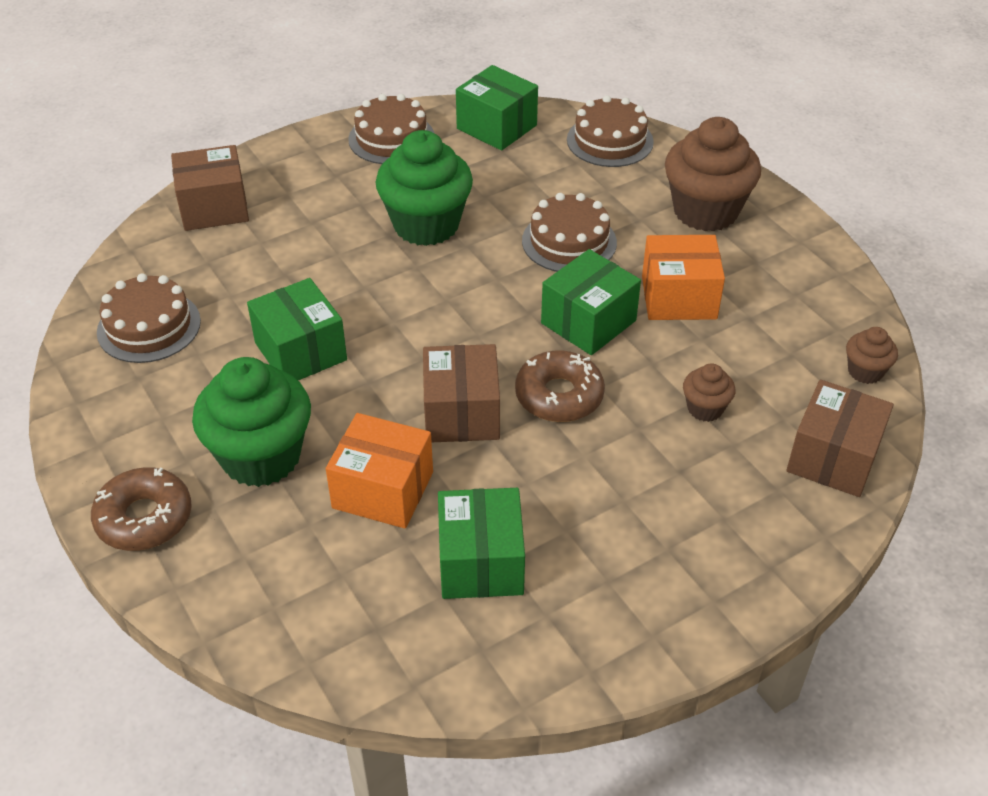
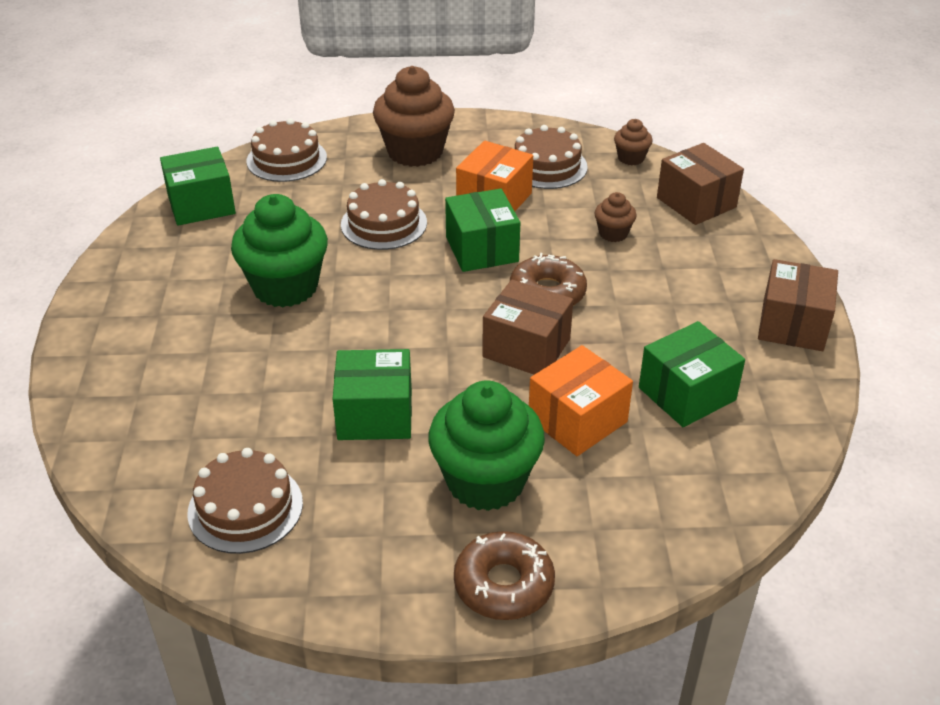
camera: 60 degrees left, 5 degrees down
brown box [171,145,249,231] -> brown box moved to [758,259,838,351]
brown cake [348,94,434,164] -> brown cake moved to [515,125,588,189]
green box [438,488,525,599] -> green box turned 60 degrees counterclockwise [639,321,745,427]

